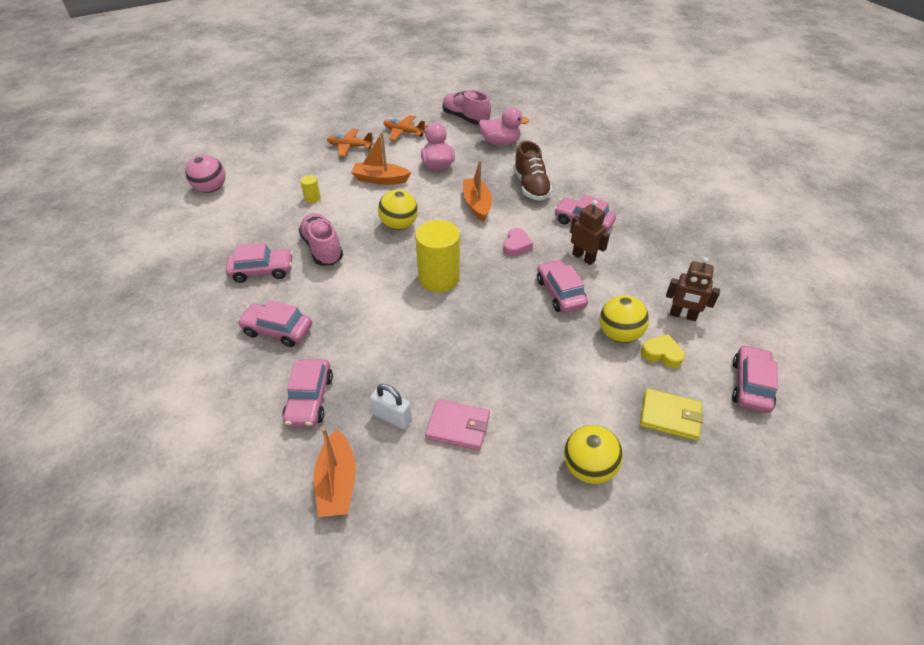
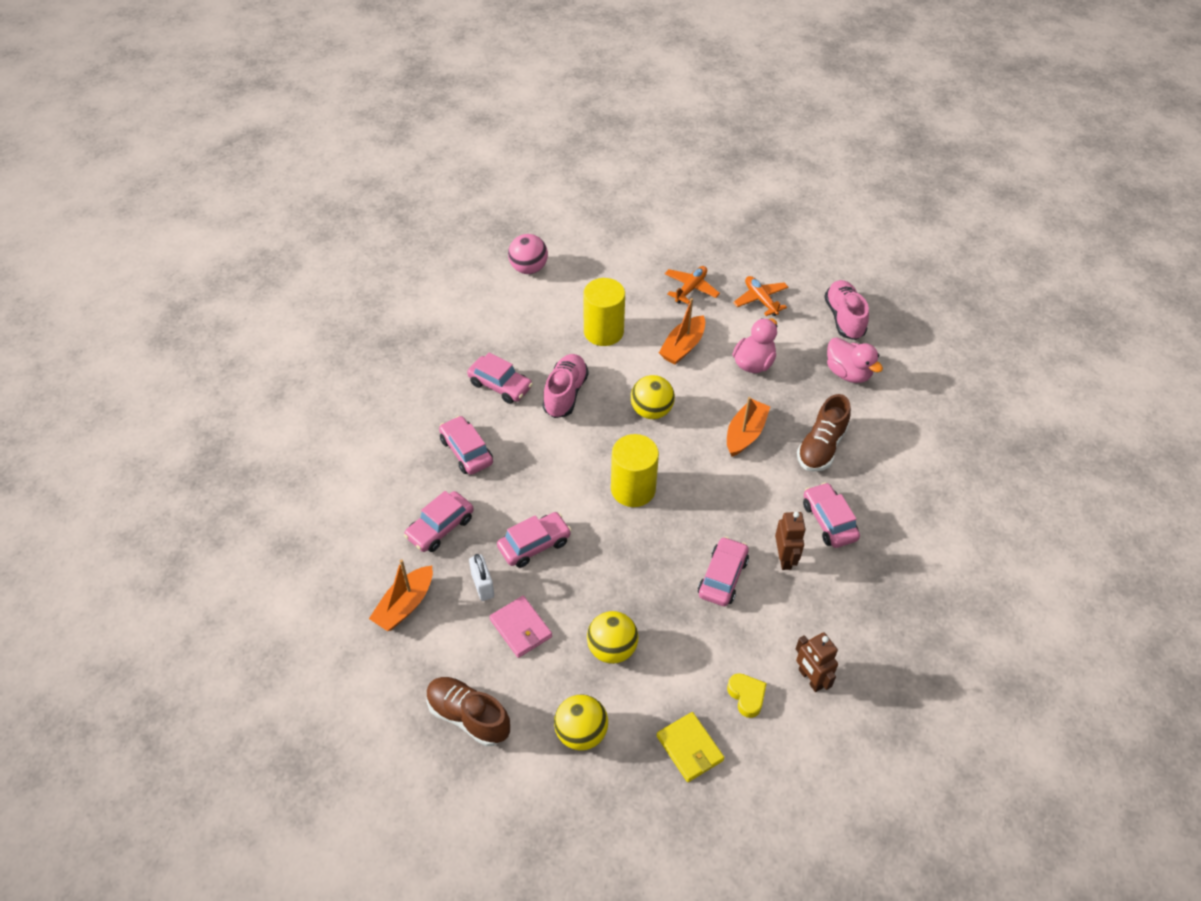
camera: 40 degrees right, 5 degrees up
yellow cylinder [300,175,321,203] -> yellow cylinder [583,278,625,346], size x2.26
orange plane [327,128,374,157] -> orange plane turned 75 degrees clockwise [665,266,720,304]
orange boat [351,132,411,185] -> orange boat turned 105 degrees counterclockwise [659,298,705,365]
pink heart [503,228,533,257] -> none
yellow ball [600,295,649,343] -> yellow ball moved to [587,611,638,664]
pink car [732,345,778,413] -> pink car moved to [497,512,571,568]
none -> brown shoe [426,677,510,746]

